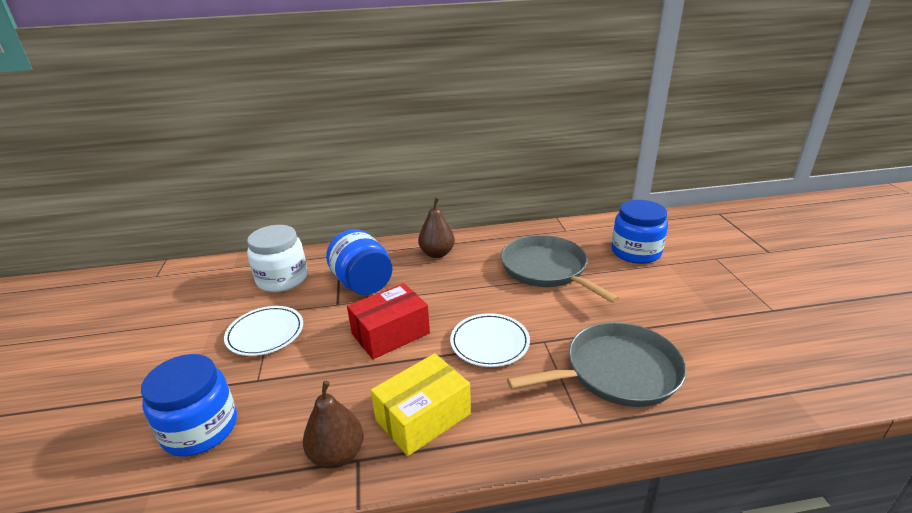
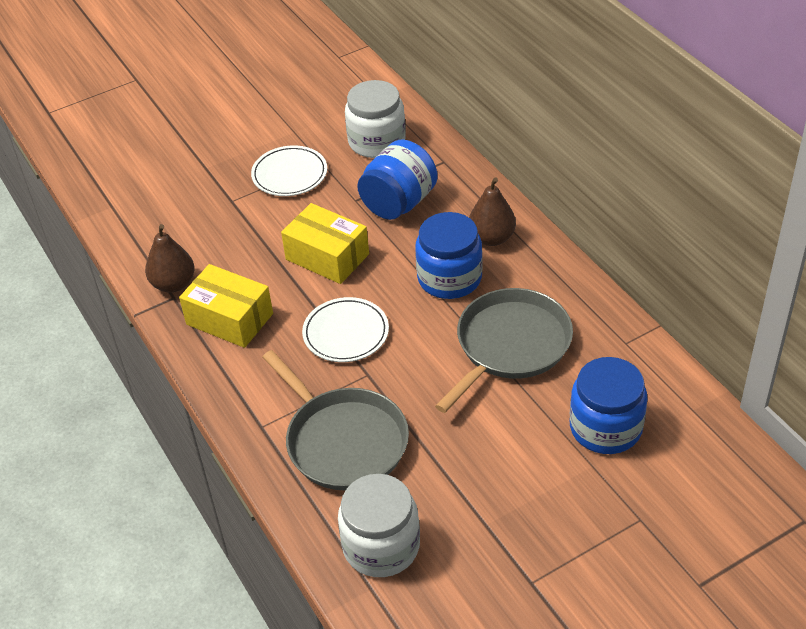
camera: 70 degrees right, 15 degrees up
blue jar [141,354,237,457] -> blue jar moved to [415,212,483,299]
red box [347,283,430,359] -> yellow box [281,203,369,284]
none -> white jar [338,474,420,577]

